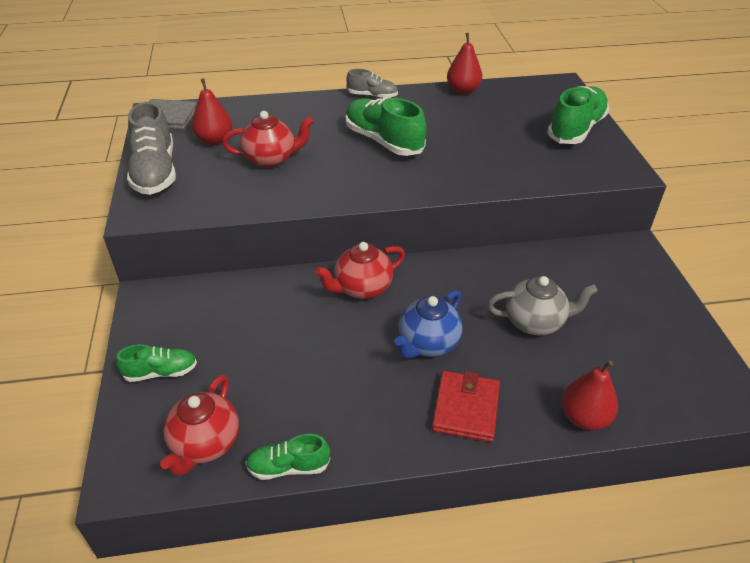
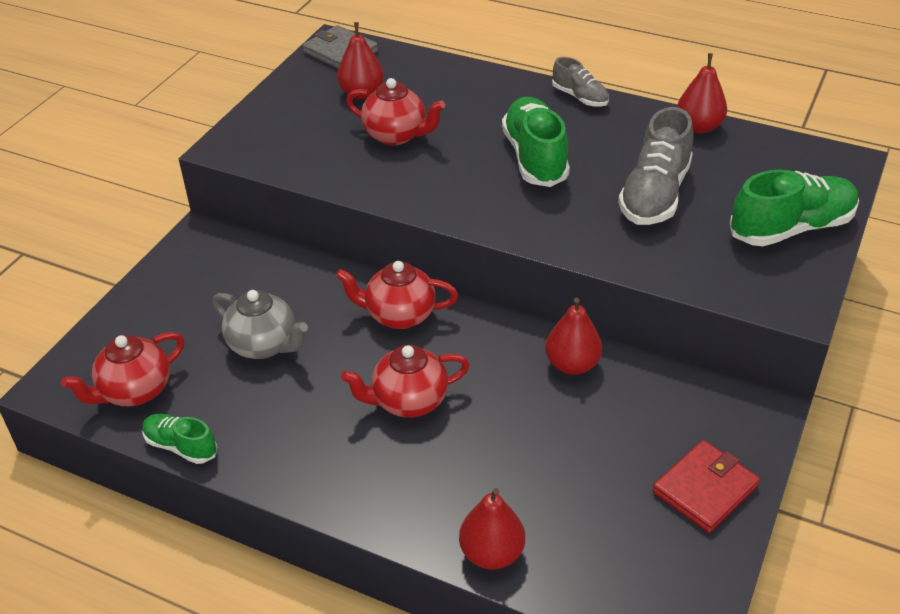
camera: 35 degrees right, 0 degrees up
green shoe [116,344,197,382] -> none
grey shoe [127,102,176,195] -> grey shoe moved to [618,107,693,225]
blue teapot [394,290,463,358] -> red teapot [341,345,470,417]
red wallet [432,371,500,442] -> red wallet moved to [652,440,760,533]
grey teapot [487,276,598,335] -> grey teapot moved to [212,290,308,359]
none -> red pear [545,298,602,375]

